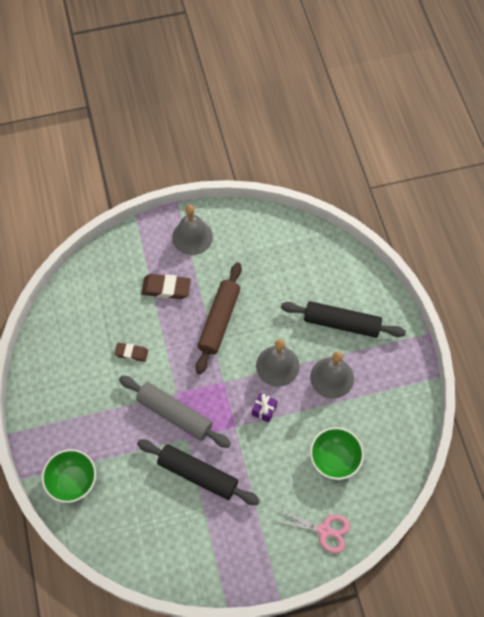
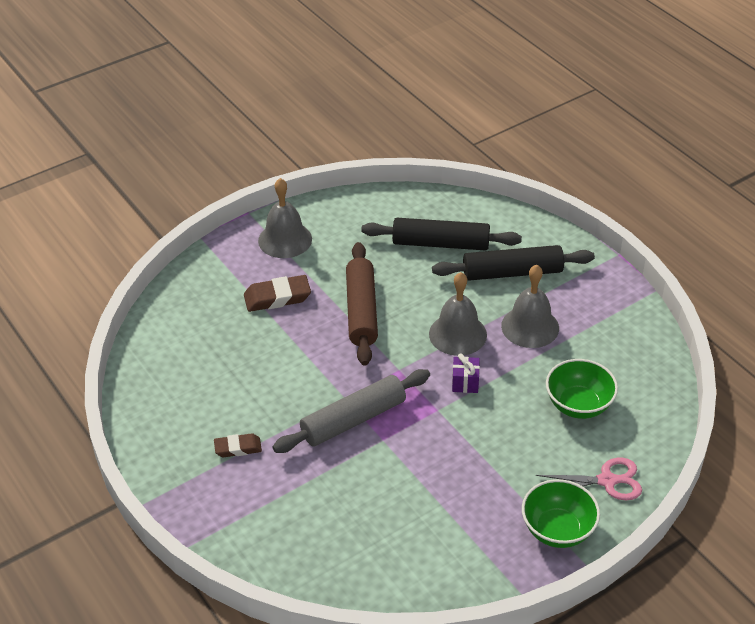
camera: 20 degrees left, 20 degrees down
green bowl [42,449,96,503] -> green bowl moved to [522,479,600,548]
brown eraser [114,343,148,362] -> brown eraser moved to [214,433,262,457]
grey rolling pin [119,376,231,448] -> grey rolling pin turned 45 degrees counterclockwise [272,369,430,453]
black rolling pin [137,440,260,505] -> black rolling pin moved to [361,218,522,250]

